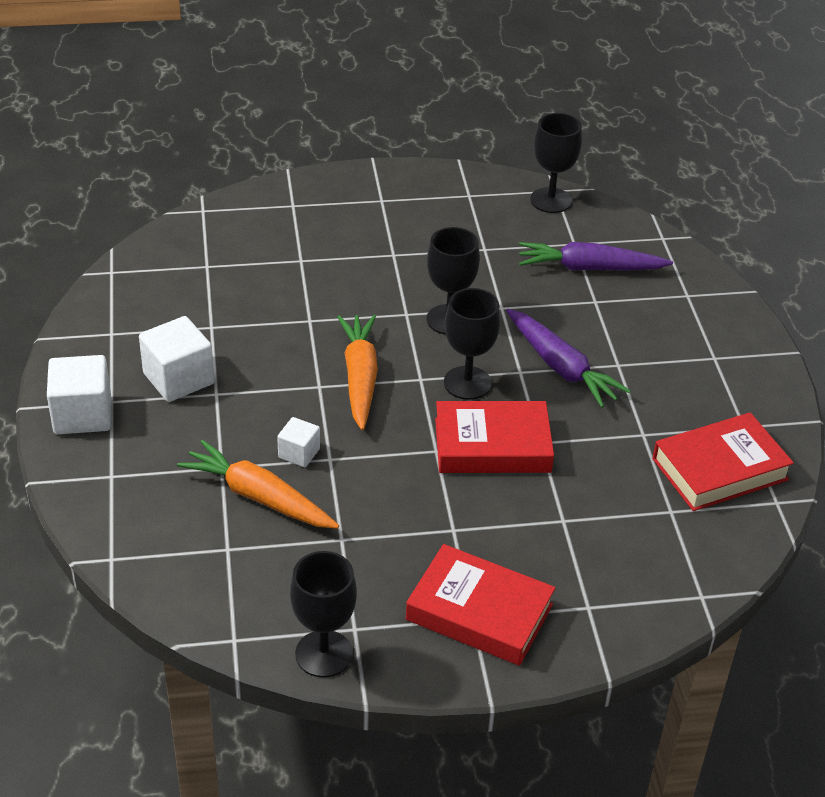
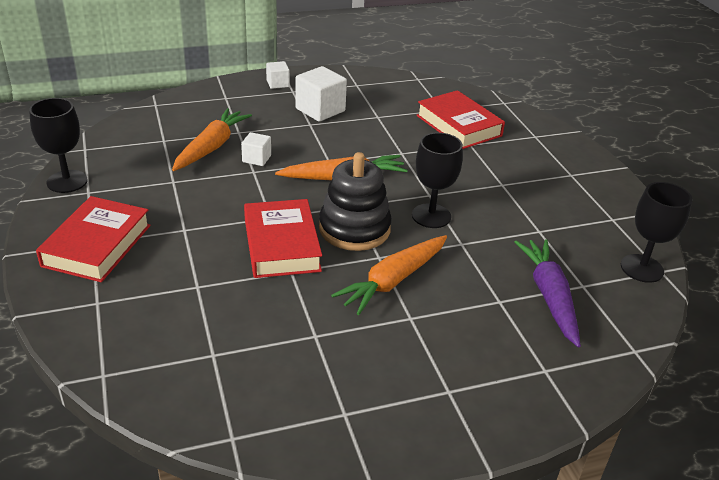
camera: 80 degrees right, 5 degrees down
white cube [47,355,111,434] -> white cube [266,61,290,89], size x0.56
black goblet [444,288,500,400] -> black stacking toy [319,152,392,251]
purple carrot [506,309,631,408] -> orange carrot [331,235,447,315]
red book [652,412,794,511] -> red book moved to [417,90,505,149]

